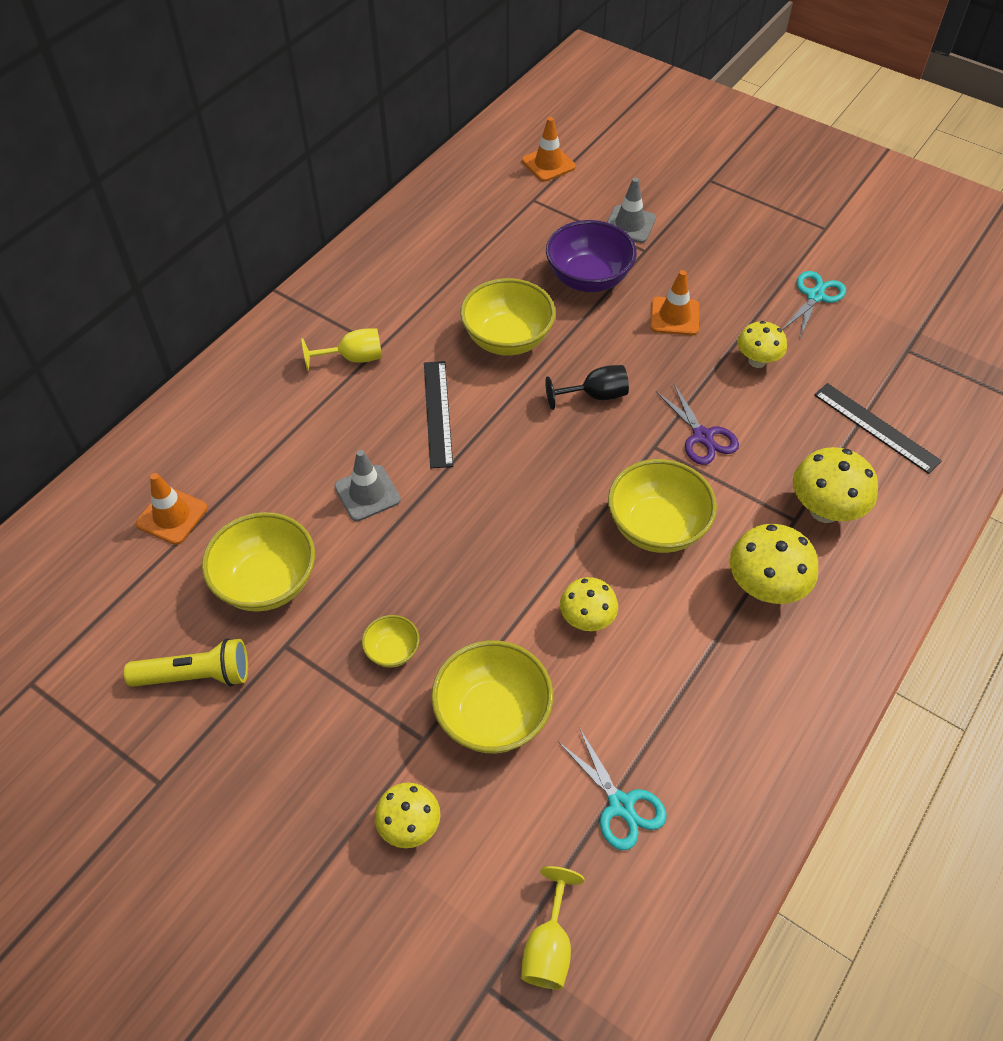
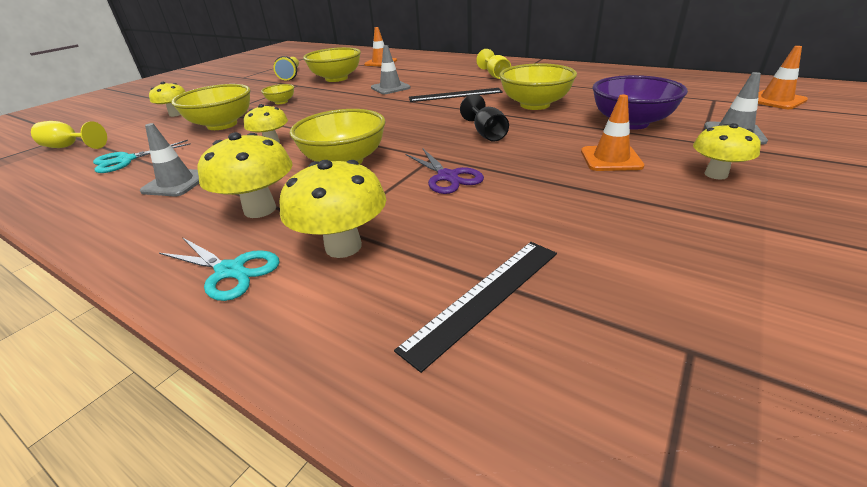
camera: 90 degrees right, 20 degrees down
purple scissors [656,384,739,465] -> purple scissors turned 90 degrees counterclockwise [406,149,484,194]
yellow mushroom [738,321,787,368] -> yellow mushroom moved to [693,123,761,180]
turquoise scissors [782,271,846,337] -> turquoise scissors moved to [159,237,279,301]
none -> grey traffic cone [140,123,199,196]

